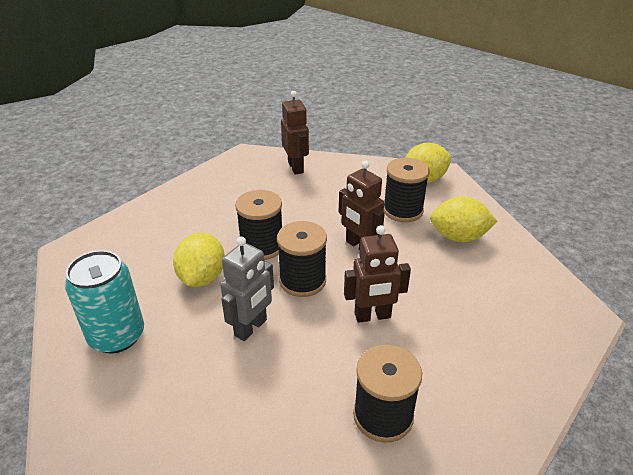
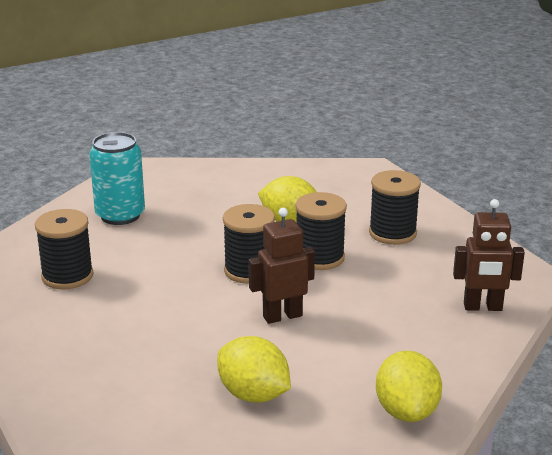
camera: 110 degrees right, 10 degrees down
turquoise can [65,250,144,353] -> turquoise can moved to [89,132,145,225]
grey robot [220,237,274,341] -> none
brown robot [344,225,411,323] -> none
black spool [384,157,430,222] -> black spool moved to [369,170,421,245]
yellow lemon [430,196,497,242] -> yellow lemon turned 75 degrees counterclockwise [217,336,291,403]

